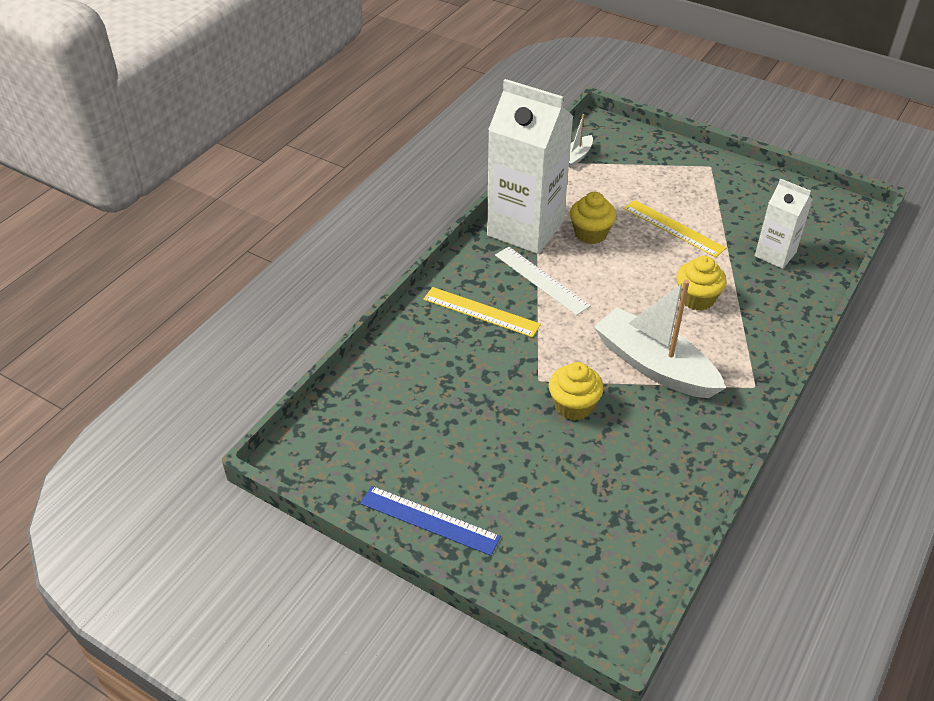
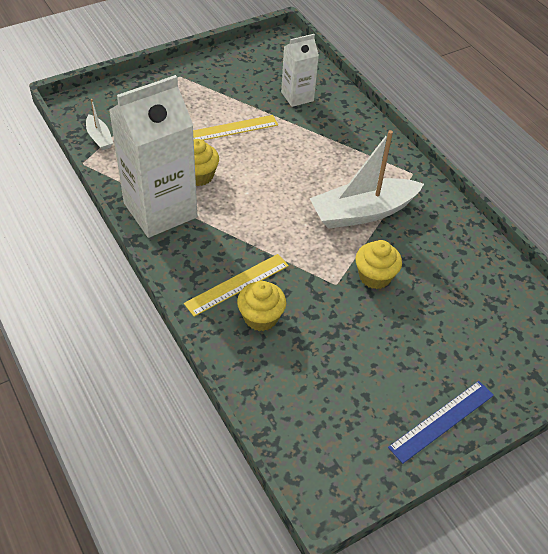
camera: 65 degrees left, 5 degrees up
white ruler [495,247,591,315] -> none
yellow cupcake [676,256,727,311] -> yellow cupcake moved to [237,281,286,331]

